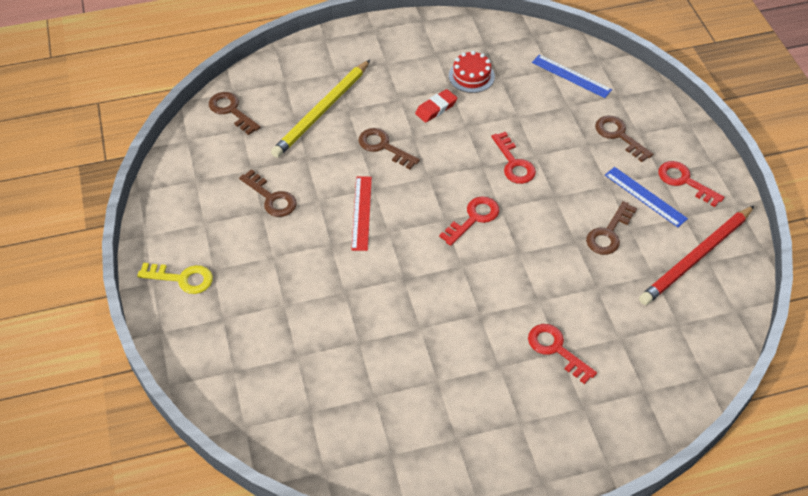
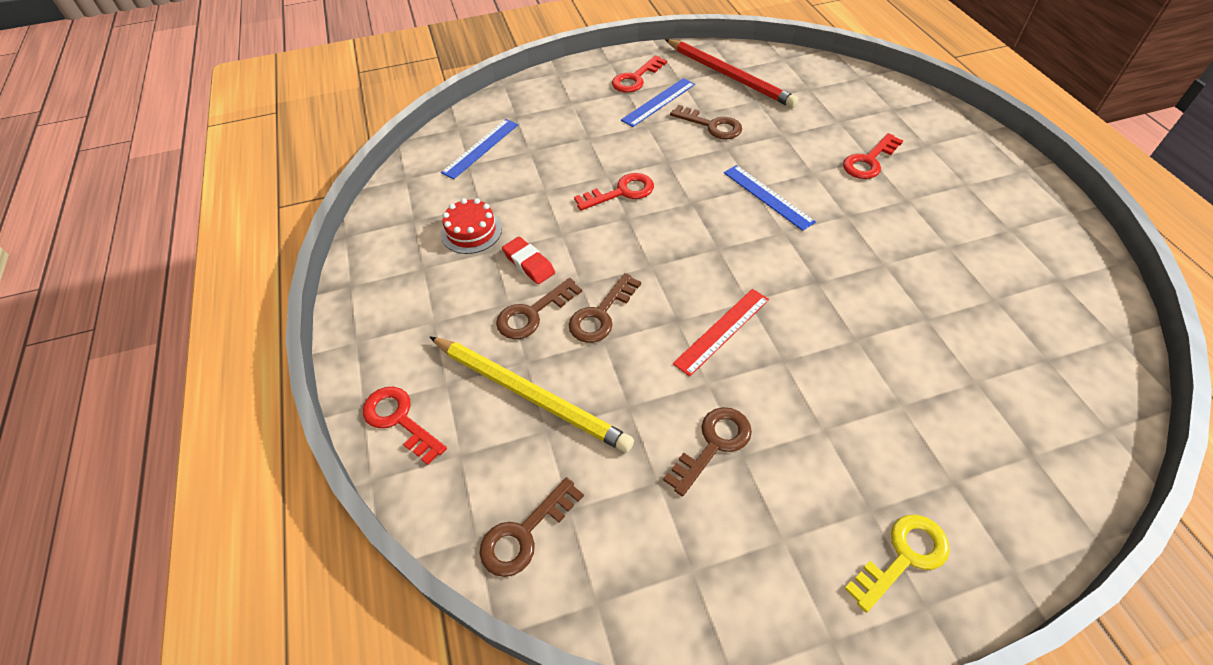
camera: 90 degrees left, 0 degrees up
yellow key [137,263,213,294] -> yellow key turned 45 degrees clockwise [844,515,950,612]
red ruler [351,176,372,251] -> red ruler turned 45 degrees counterclockwise [673,289,769,376]
red key [439,196,499,246] -> red key moved to [363,387,447,465]
brown key [595,115,653,162] -> brown key moved to [496,278,582,339]
none -> blue ruler [724,165,816,231]

